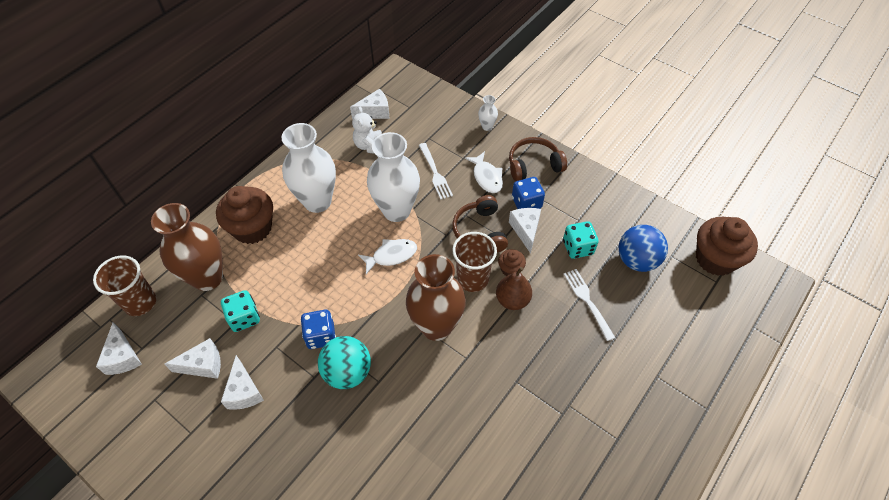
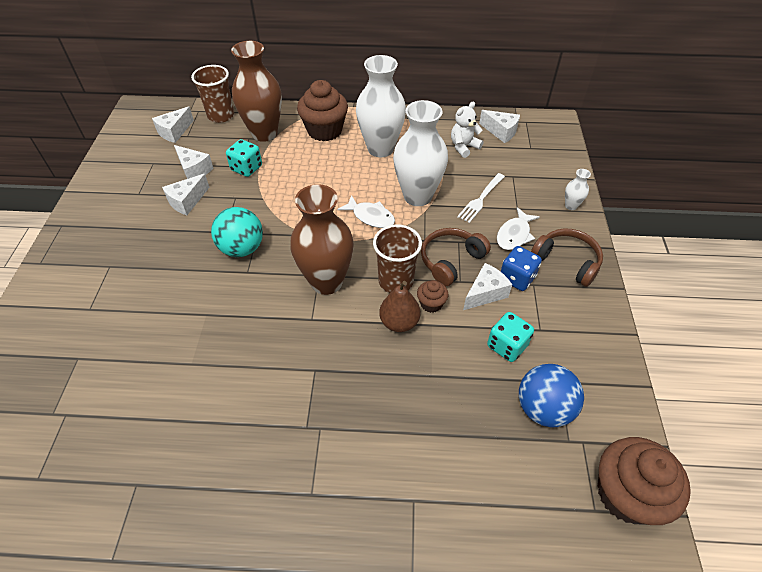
camera: 55 degrees right, 5 degrees down
blue dice [301,310,336,349] -> none
white fork [564,269,615,341] -> none

